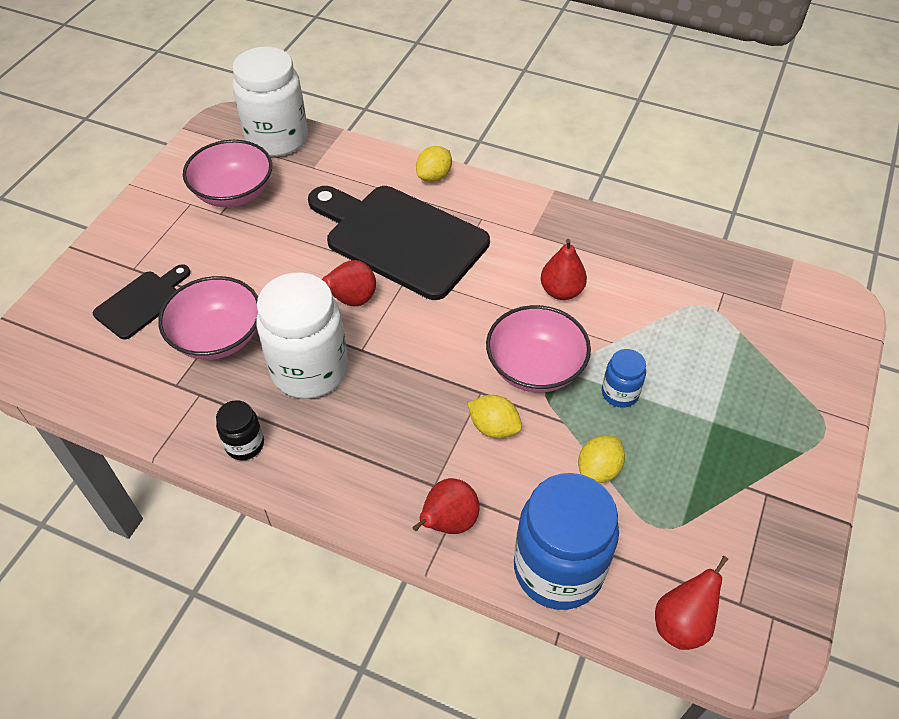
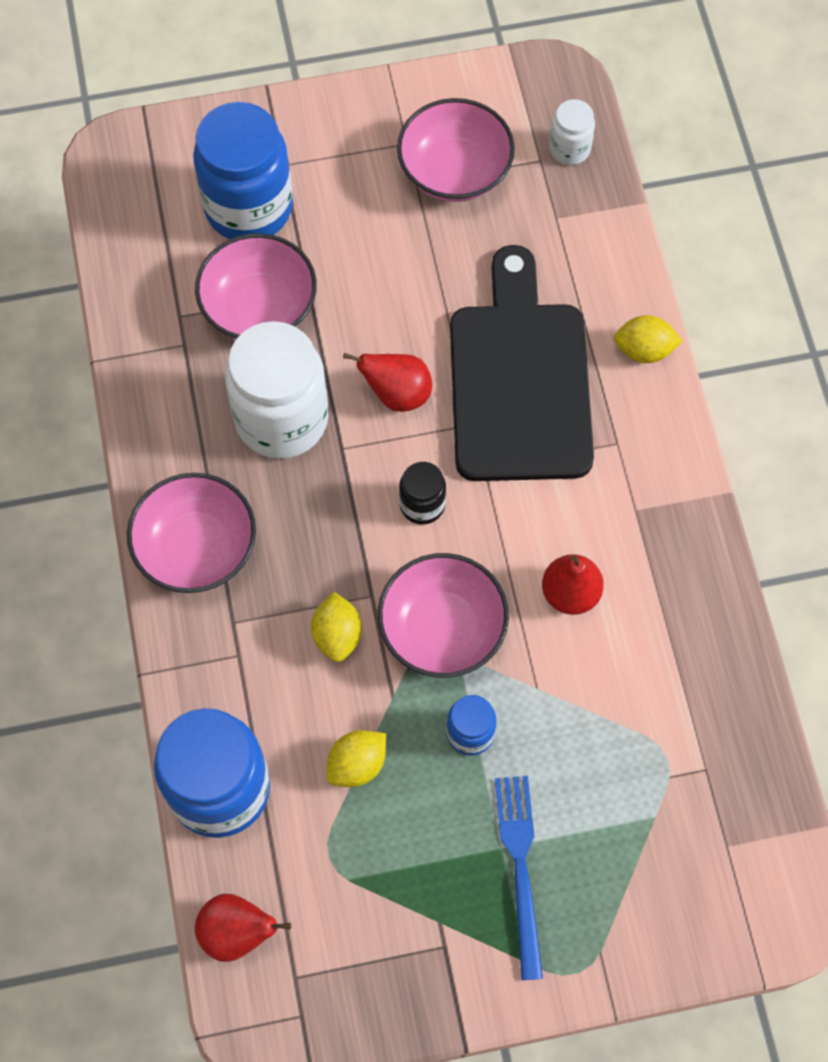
camera: 55 degrees right, 15 degrees up
black cutting board [93,264,190,339] -> blue jar [193,102,293,239]
black jar [216,400,264,460] -> black jar moved to [399,462,446,525]
white jar [232,47,308,157] -> white jar [549,99,595,165], size x0.48
red pear [413,478,480,534] -> none
yellow lemon [578,435,625,483] -> yellow lemon turned 45 degrees counterclockwise [326,730,386,787]
none -> pink bowl [127,473,256,593]
none -> blue fork [495,776,543,980]

